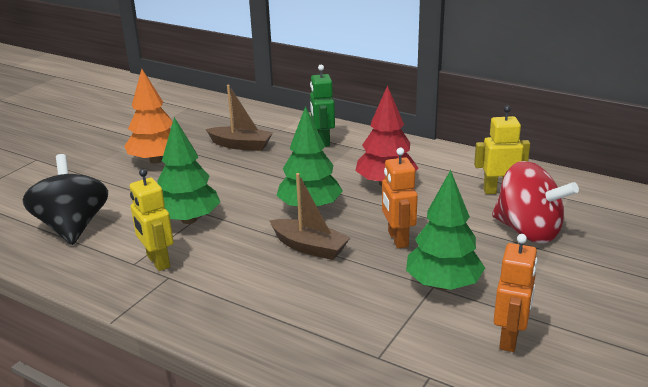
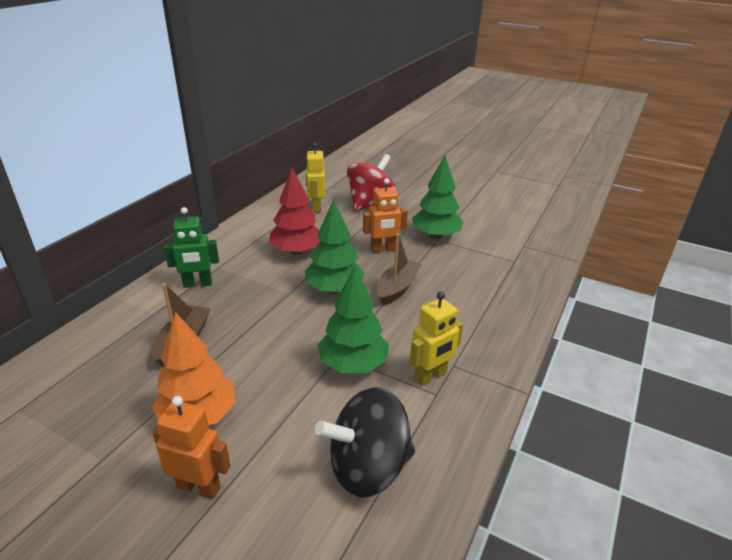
camera: 95 degrees left, 5 degrees up
orange robot [494,234,538,352] -> orange robot moved to [152,396,231,499]

